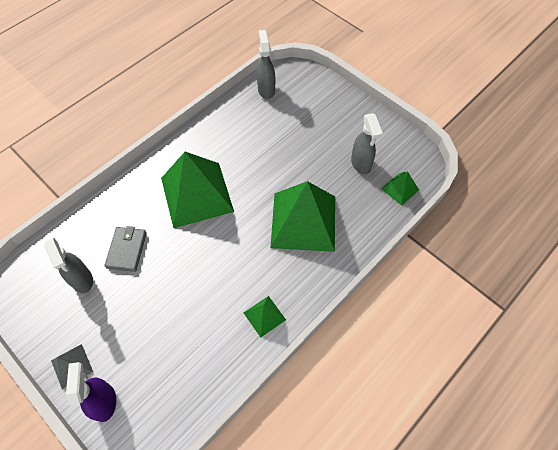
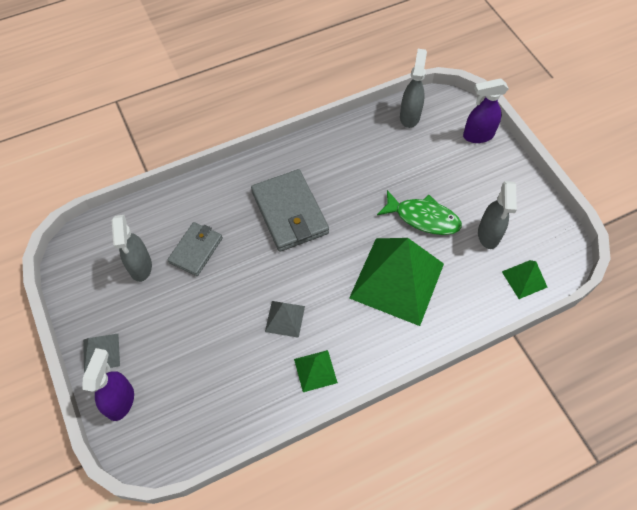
camera: 20 degrees right, 0 degrees up
green pyramid [161,152,234,228] -> grey wallet [251,169,329,252]
none -> grey pyramid [265,301,305,338]
none -> green fish [377,190,462,235]
none -> purple spray bottle [463,78,509,143]

